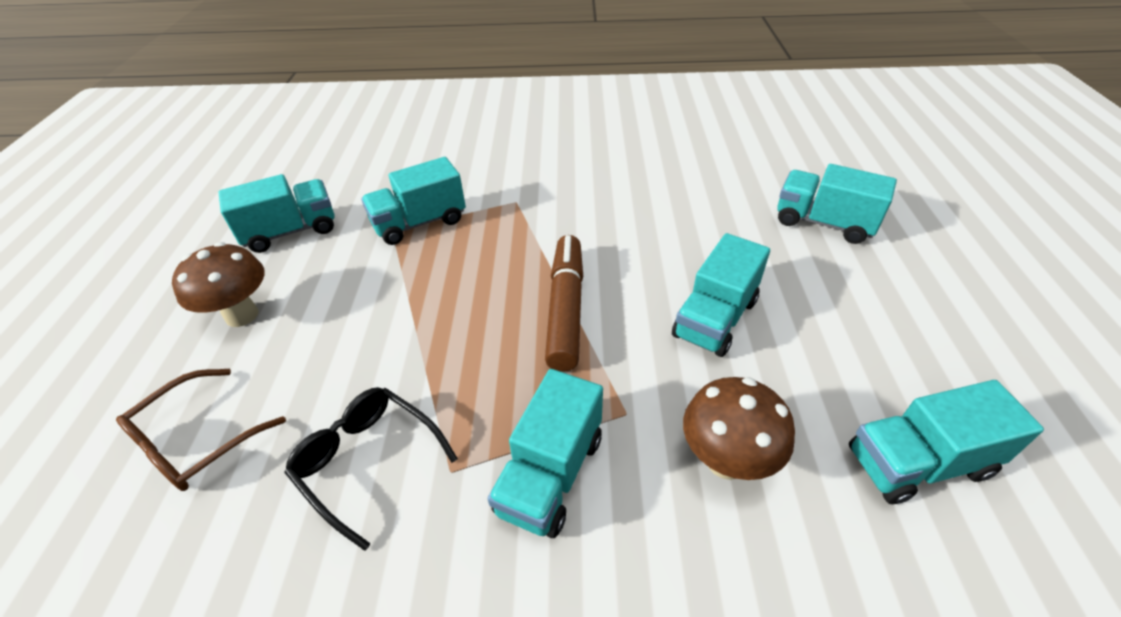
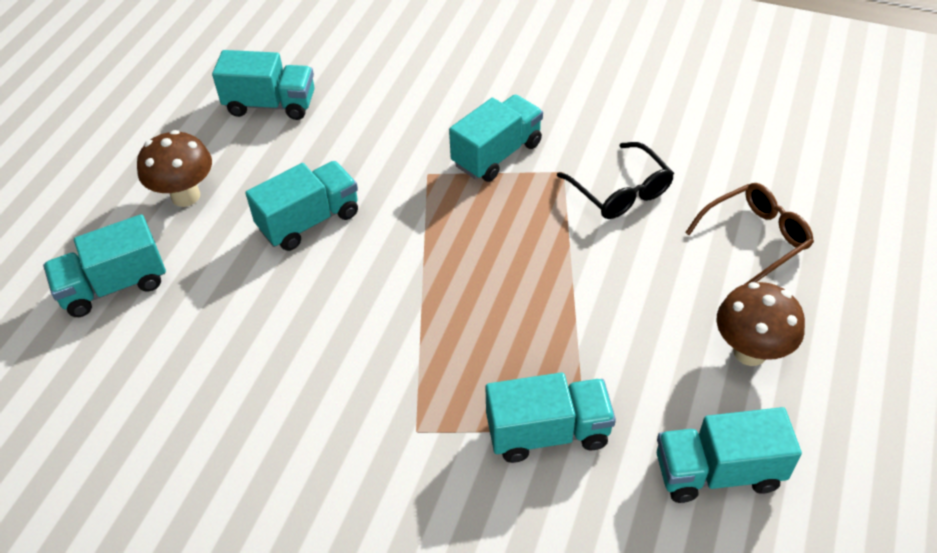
camera: 160 degrees left, 5 degrees up
brown marker [545,235,583,372] -> none
brown mushroom [683,377,795,480] -> brown mushroom moved to [137,130,212,207]
turquoise truck [777,164,897,244] -> turquoise truck turned 105 degrees clockwise [43,214,166,317]

